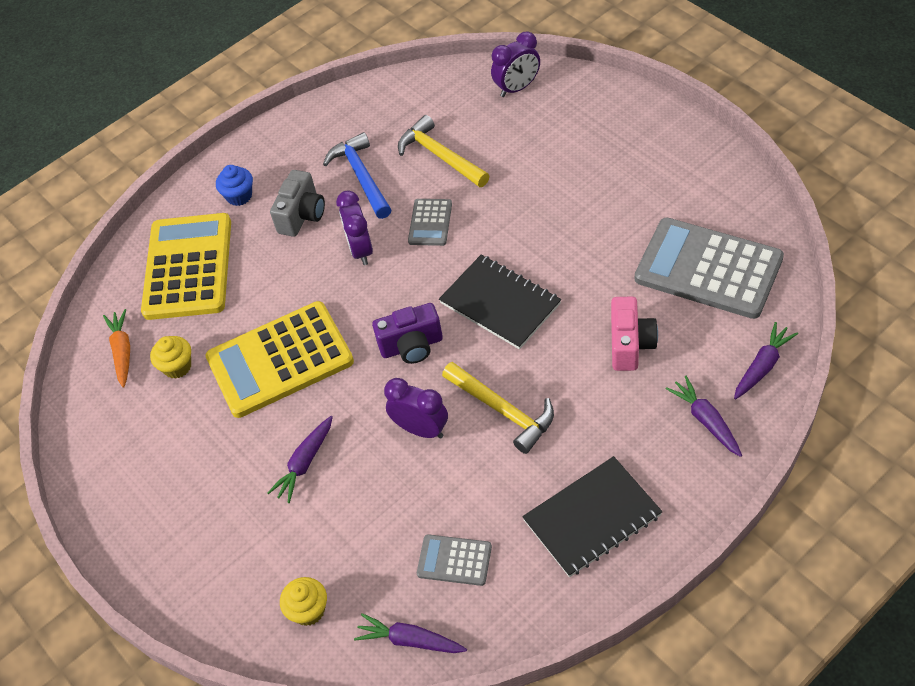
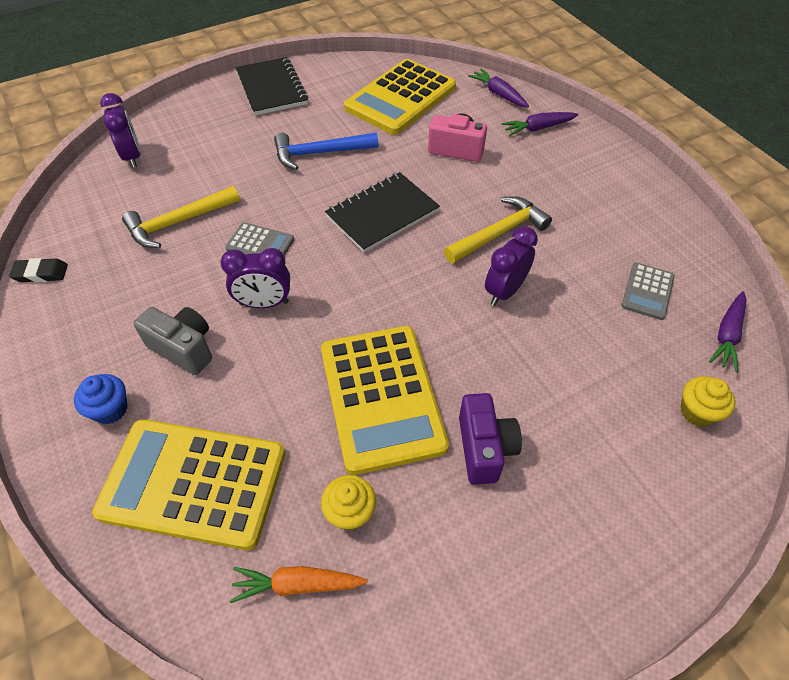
camera: 85 degrees left, 0 degrees up
purple carrot [267,416,333,503] -> none
blue hammer [323,132,392,219] -> blue hammer moved to [274,133,378,170]
purple camera [372,303,443,364] -> purple camera moved to [459,393,522,485]
black notebook [522,456,663,577] -> black notebook moved to [236,57,308,115]
grey calculator [635,217,784,319] -> yellow calculator [344,59,456,135]
none -> black eraser [9,258,68,282]

